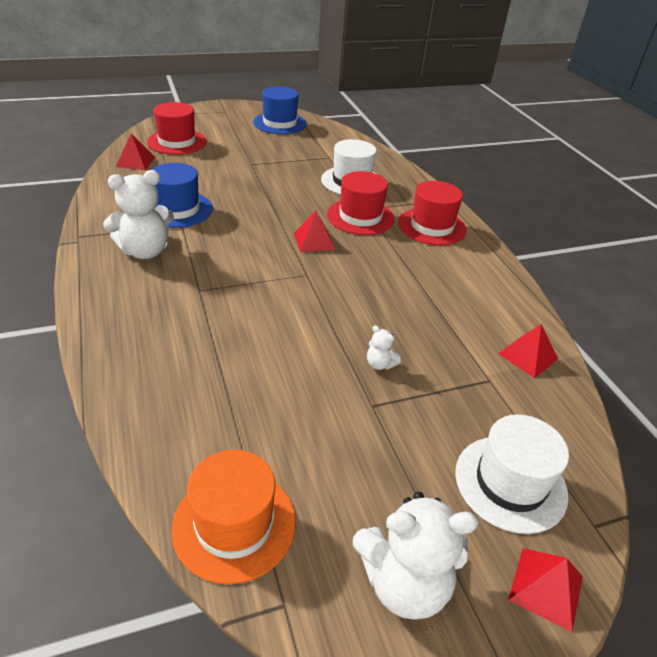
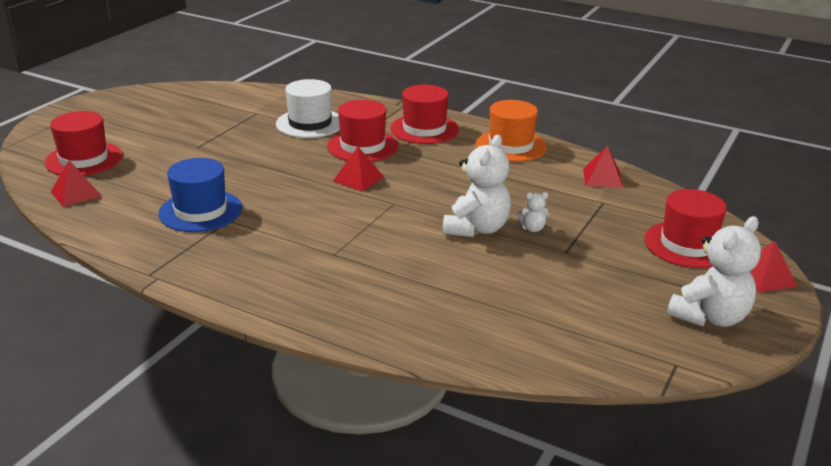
camera: 40 degrees left, 10 degrees down
white teddy bear [103,170,174,259] -> white teddy bear moved to [443,135,511,237]
orange hat [171,450,296,584] -> orange hat moved to [476,100,547,162]
blue hat [253,87,307,134] -> none
white hat [455,414,569,534] -> red hat [644,189,727,268]

